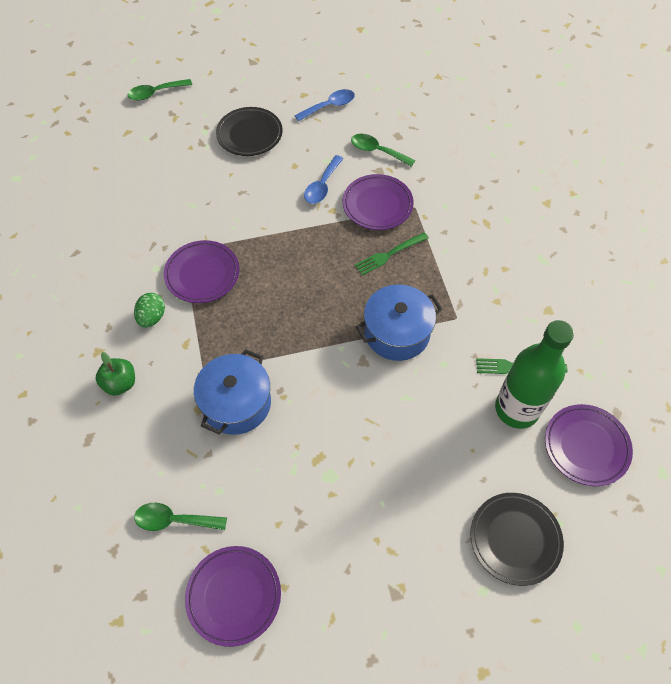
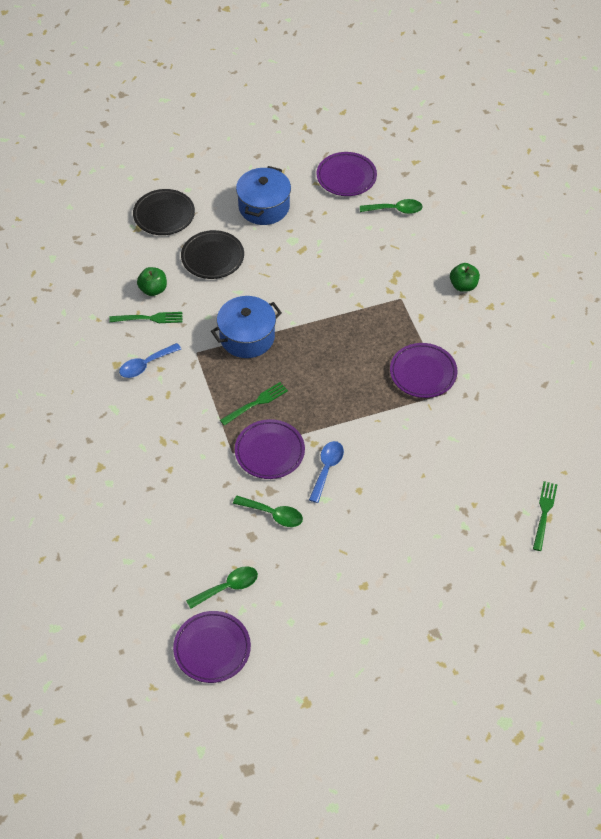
camera: 175 degrees right, 5 degrees down
green spoon [128,79,192,101] -> green spoon moved to [186,566,258,609]
green egg [134,293,165,328] -> none
blue pot [194,349,271,435] -> blue pot moved to [236,166,291,225]
black plate [216,107,283,156] -> black plate moved to [181,230,244,279]
blue spoon [294,89,355,121] -> blue spoon moved to [119,343,181,378]
green bottle [495,320,574,429] -> green apple [137,267,167,296]
purple plate [545,404,633,486] -> purple plate moved to [173,611,251,683]
none -> green fork [533,481,558,551]

